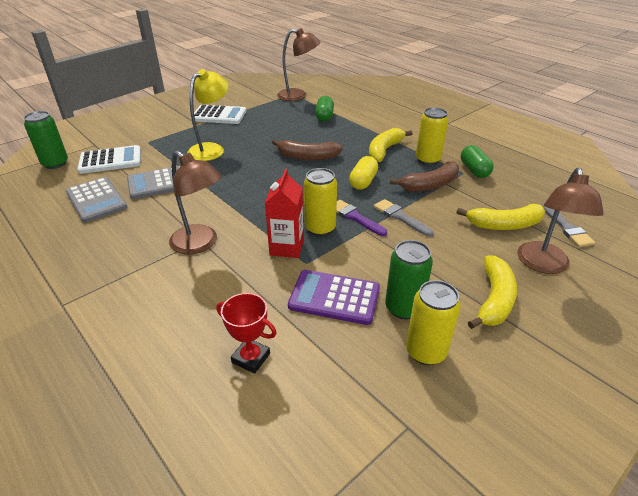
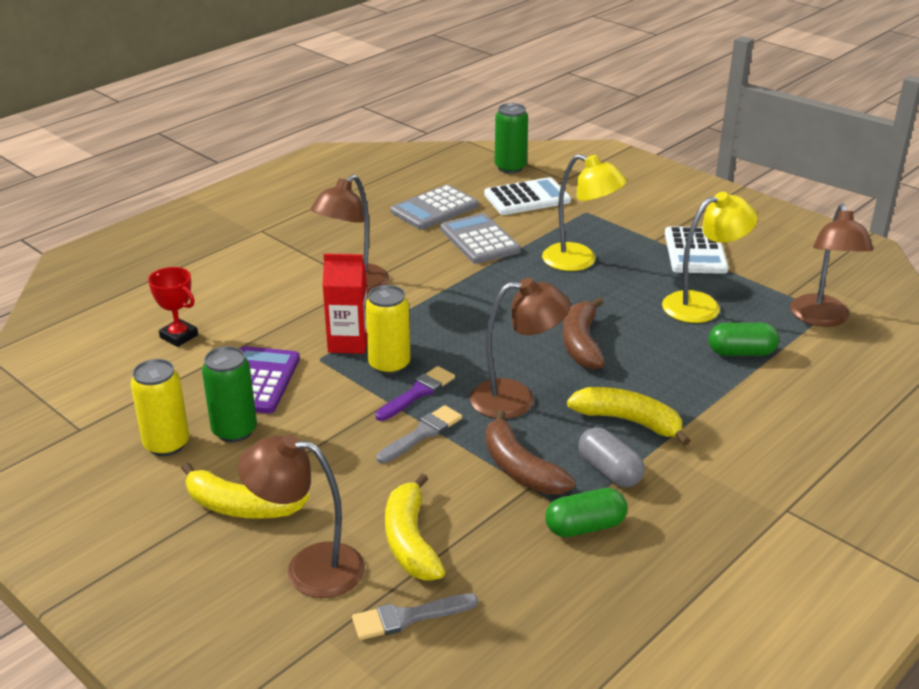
camera: 85 degrees right, 5 degrees down
white calculator [77,145,141,174] -> white calculator turned 90 degrees counterclockwise [484,177,571,215]
red trophy [216,293,277,374] -> red trophy turned 75 degrees counterclockwise [148,267,198,347]
yellow capsule [349,156,378,190] -> brown lamp [470,278,571,419]
yellow can [416,107,448,165] -> grey capsule [578,427,645,487]
none -> yellow lamp [662,192,758,323]

